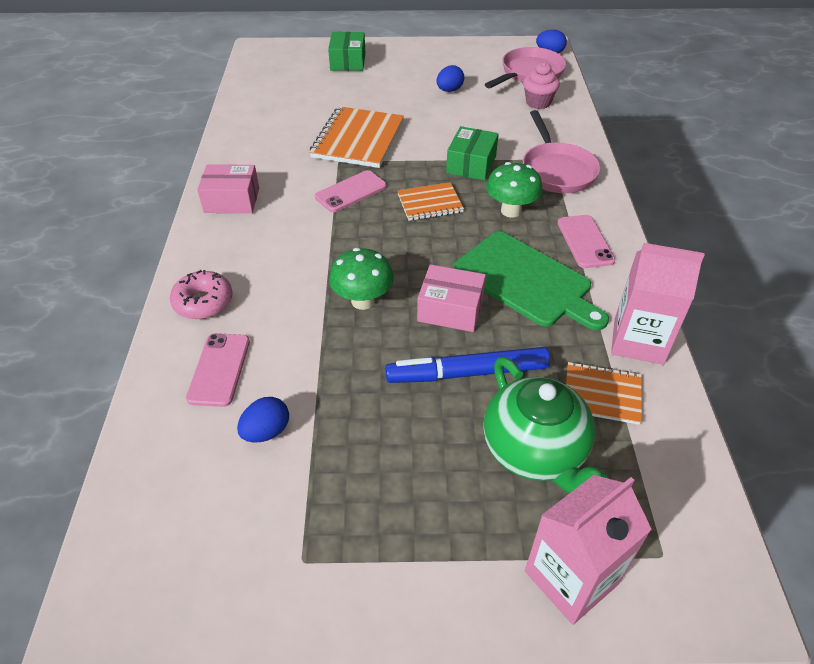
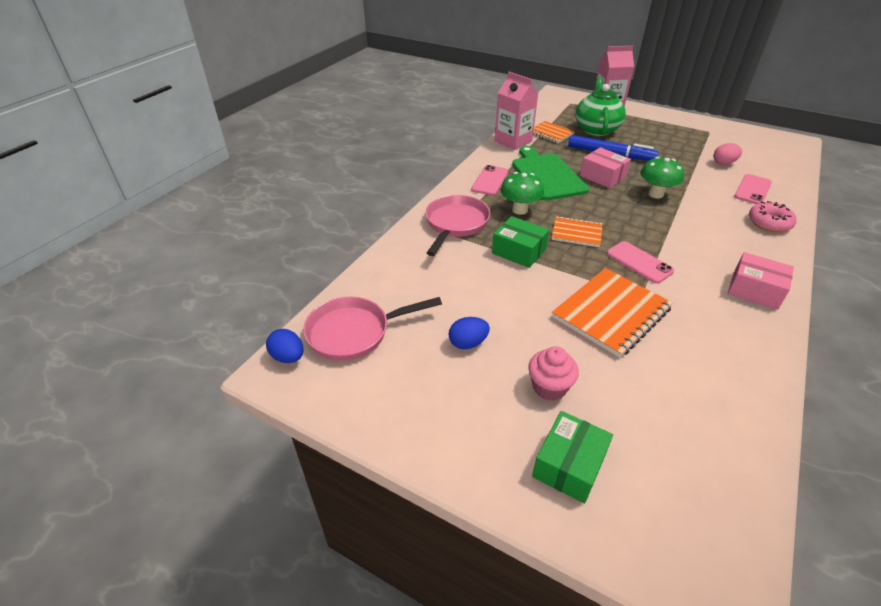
camera: 150 degrees left, 5 degrees down
blue egg [237,397,289,443] -> pink egg [713,143,742,165]
pink phone [315,170,387,212] -> pink phone turned 60 degrees clockwise [607,241,674,283]
green box [446,126,499,181] -> green box turned 75 degrees clockwise [492,216,549,268]
pink cupcake [523,62,560,109] -> pink cupcake moved to [528,346,579,401]

